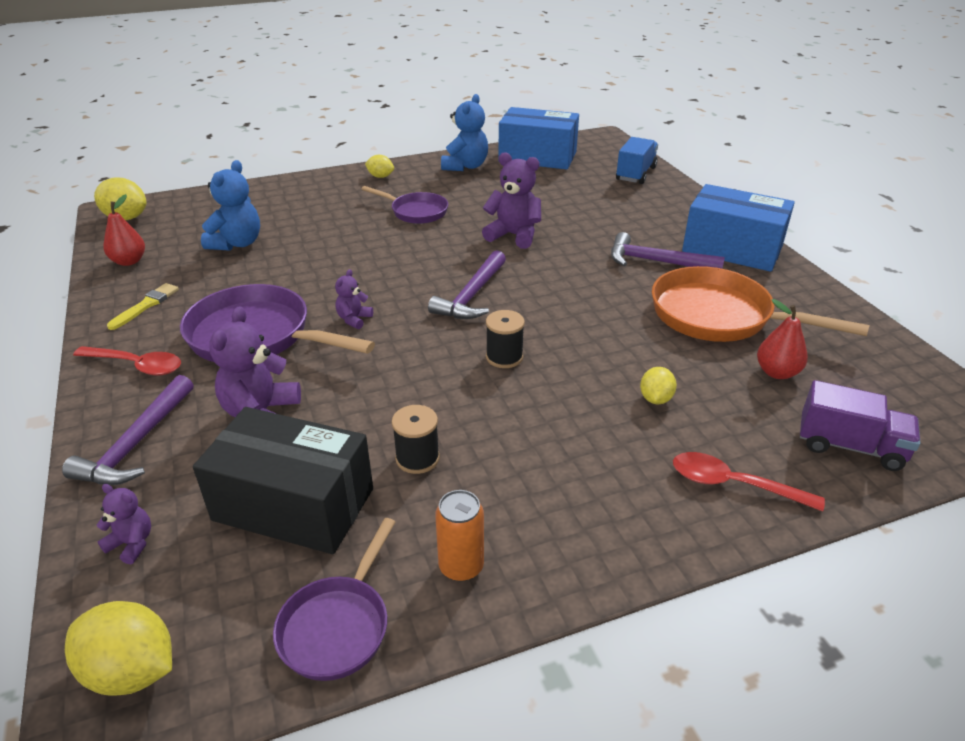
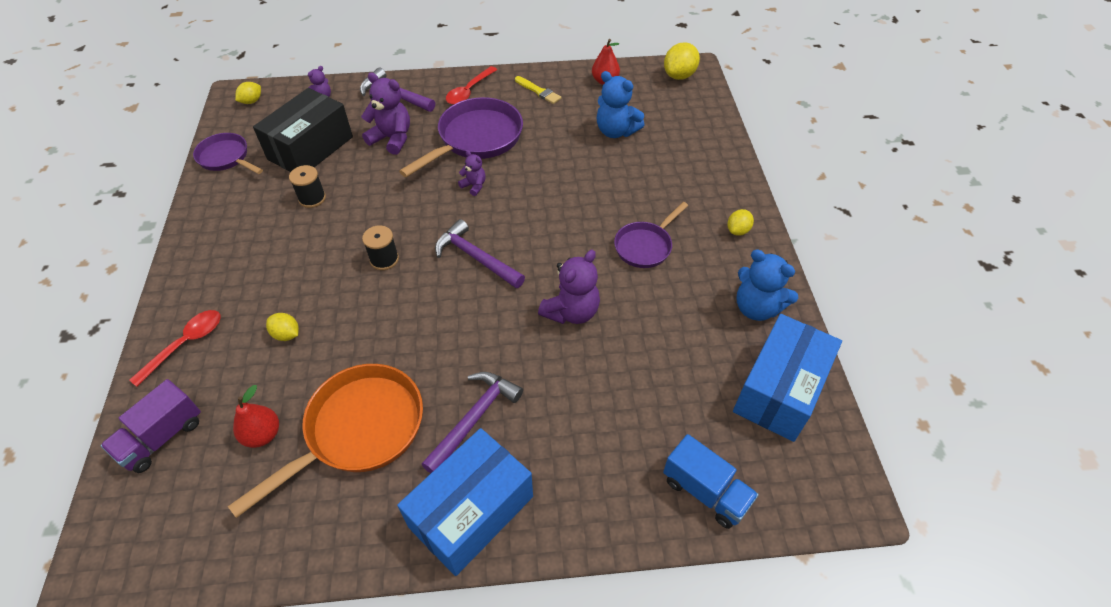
camera: 105 degrees right, 15 degrees up
yellow lemon [65,601,172,695] -> yellow lemon [235,82,261,104], size x0.59
orange can [435,490,484,581] -> none

